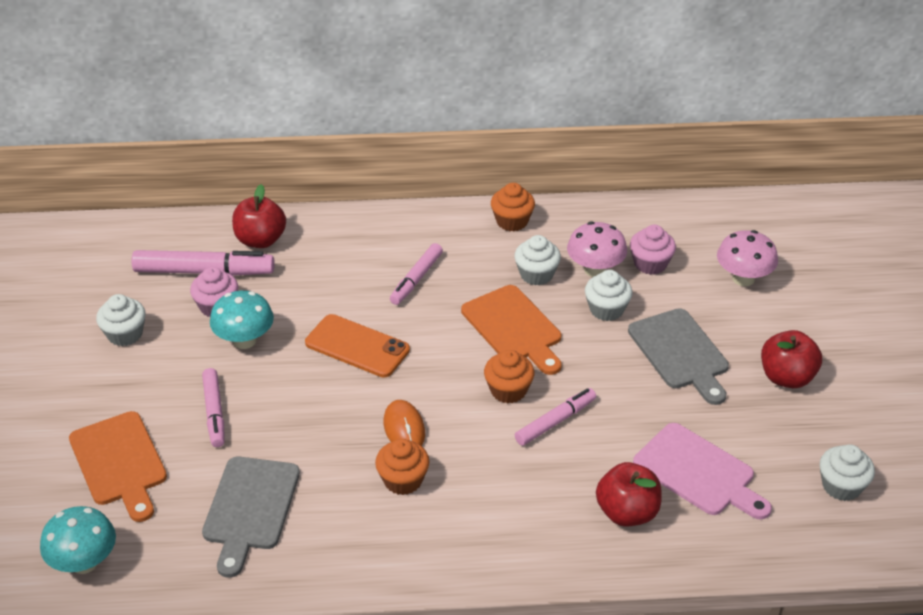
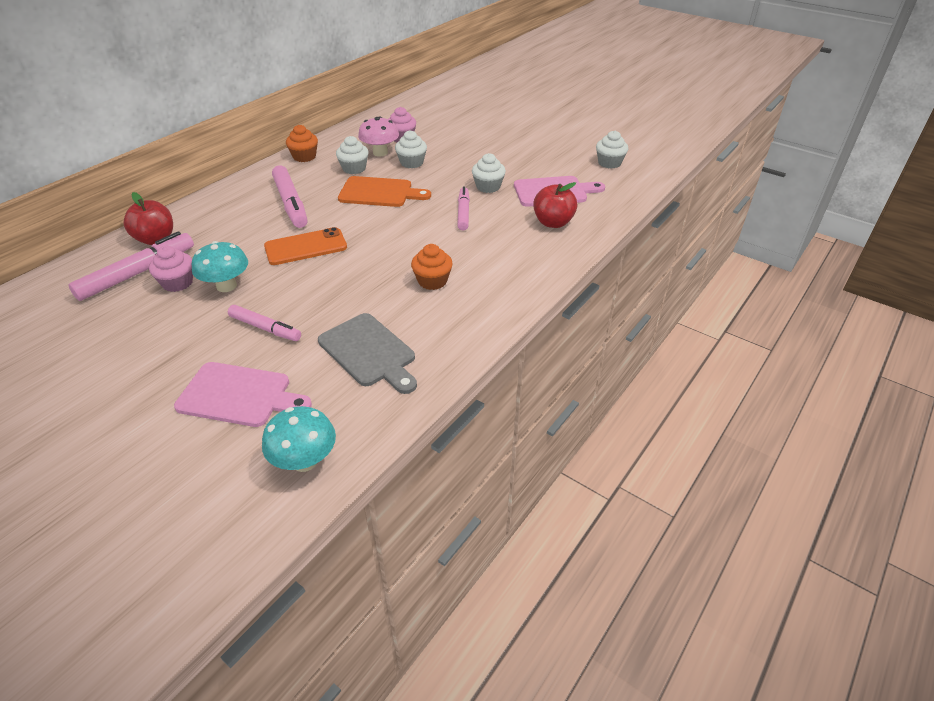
camera: 50 degrees left, 0 degrees up
orange cutting board [69,411,167,522] -> pink cutting board [174,362,312,427]
white cupcake [96,294,146,346] -> white cupcake moved to [472,153,506,193]
orange mouse [384,400,425,446] -> none
pink marker [390,243,443,305] -> pink marker [272,165,307,228], size x1.58
orange cupcake [484,350,535,403] -> none
grey cutting board [628,308,729,405] -> none
pink mushroom [717,230,778,286] -> none
red apple [761,330,822,388] -> none

